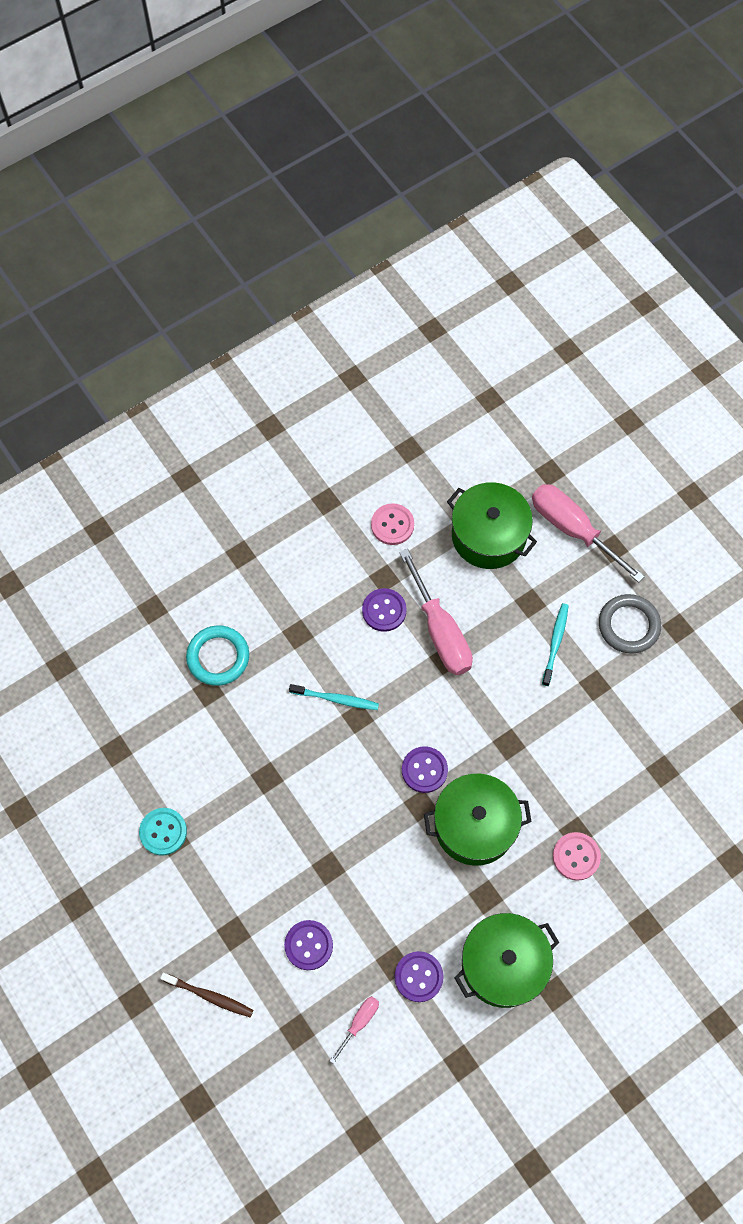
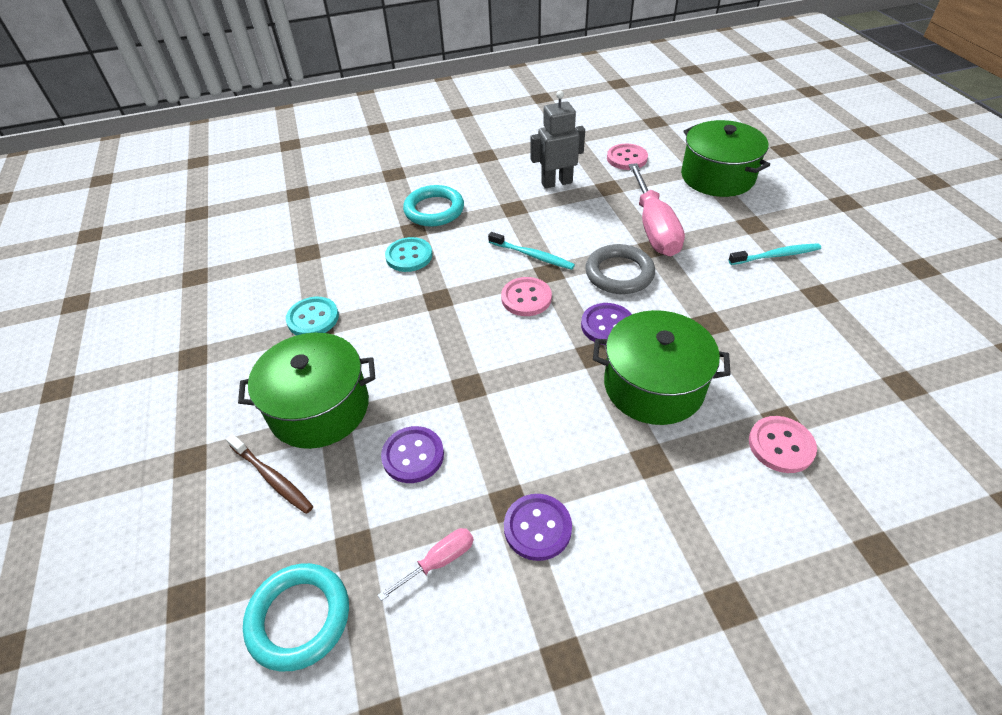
camera: 20 degrees right, 20 degrees down
purple button [362,588,407,632] -> none
green pot [454,913,559,1008] -> green pot moved to [238,333,375,449]
pink screwdriver [532,484,645,583] -> none
turquoise toothbrush [542,603,569,686] -> turquoise toothbrush turned 45 degrees clockwise [728,243,821,265]
grey ring [599,594,661,654] -> grey ring moved to [585,244,655,294]
none -> turquoise ring [243,563,349,671]
none -> turquoise button [385,237,432,272]
none -> pink button [501,277,552,316]
none -> grey robot [530,91,585,189]

